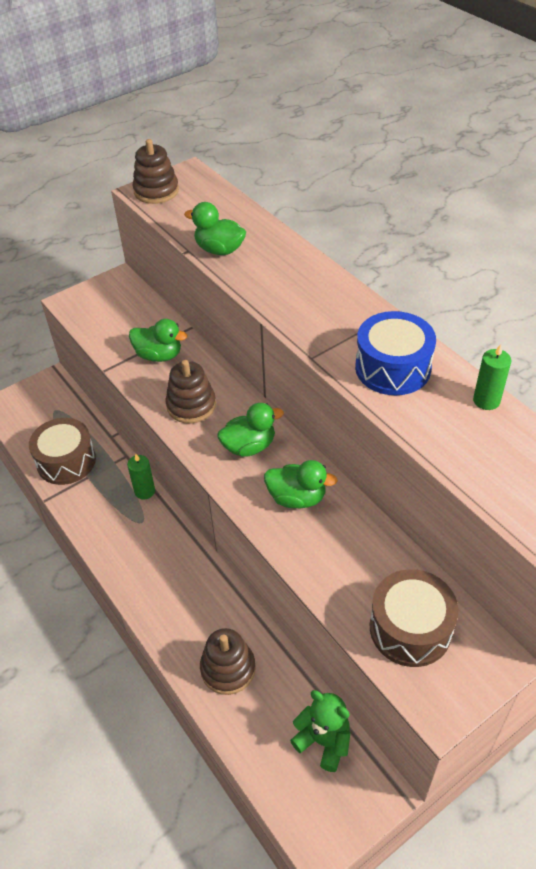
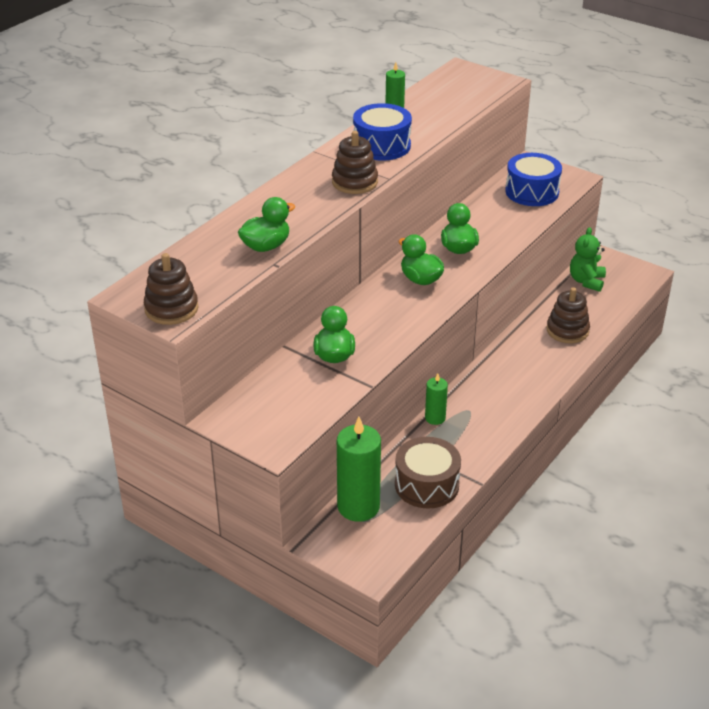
camera: 110 degrees left, 10 degrees down
brown stacking toy [165,360,216,424] -> brown stacking toy moved to [332,131,378,194]
green duck [184,202,246,255] -> green duck turned 135 degrees counterclockwise [238,197,295,252]
brown drum [370,569,459,667] -> blue drum [505,153,562,206]
none -> green candle [337,417,381,522]

